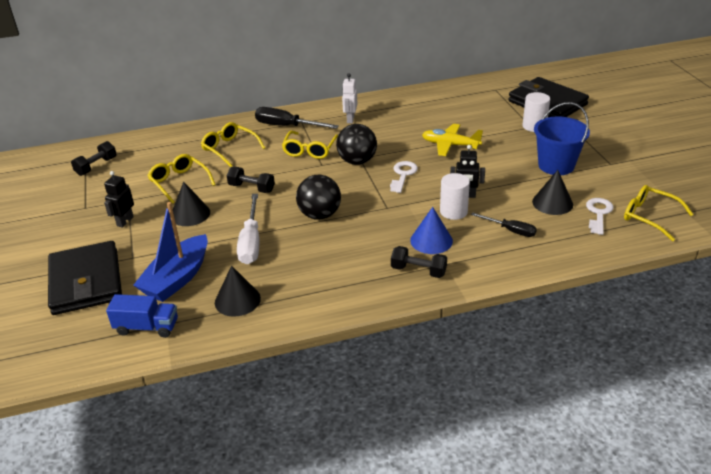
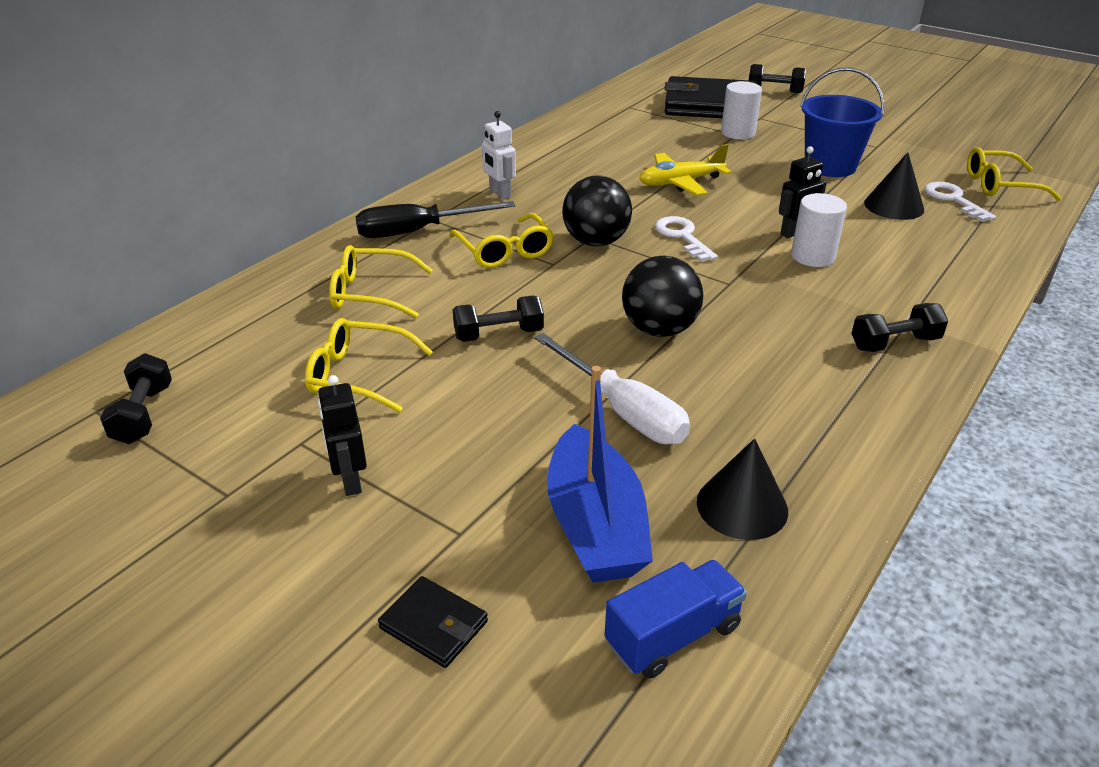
camera: 40 degrees left, 0 degrees up
black wallet [48,241,122,315] -> black wallet [378,576,488,668], size x0.44
black cone [173,182,210,226] -> none
blue cone [410,207,453,254] -> none
black screwdriver [471,213,537,237] -> none
none -> black dumbbell [749,64,806,93]

